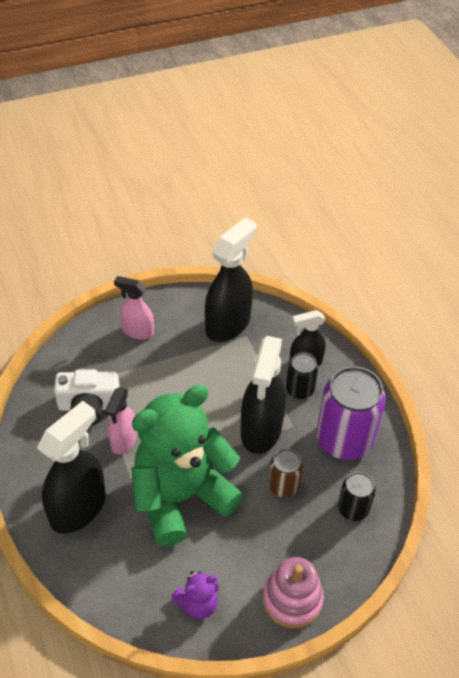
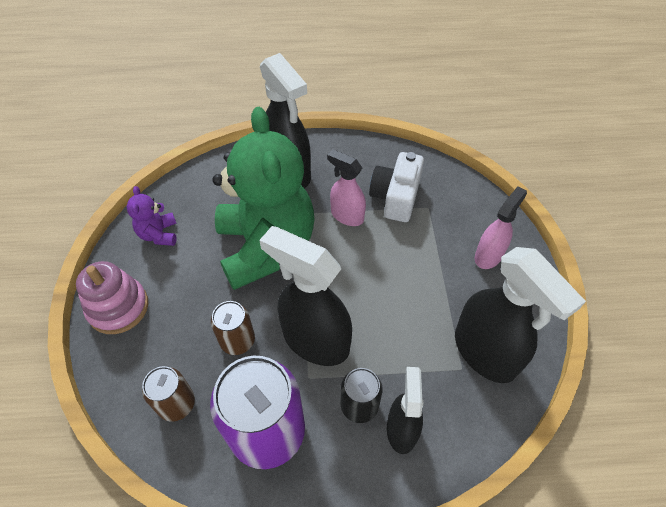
camera: 110 degrees right, 5 degrees up
black can [338,472,376,521] -> brown can [142,366,195,422]

